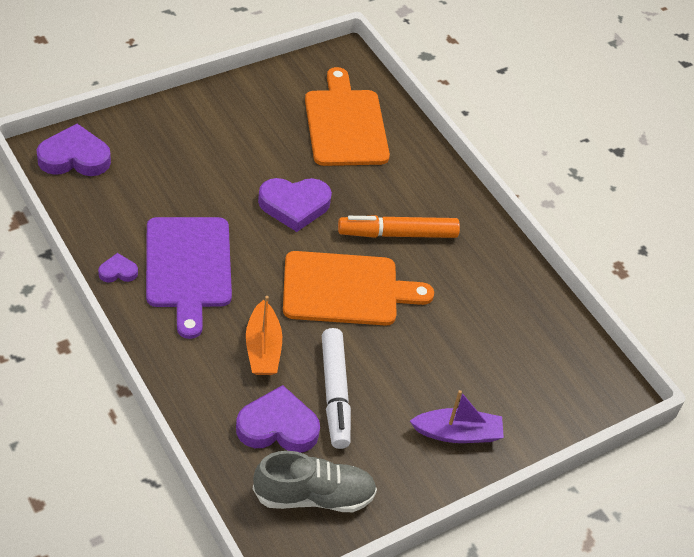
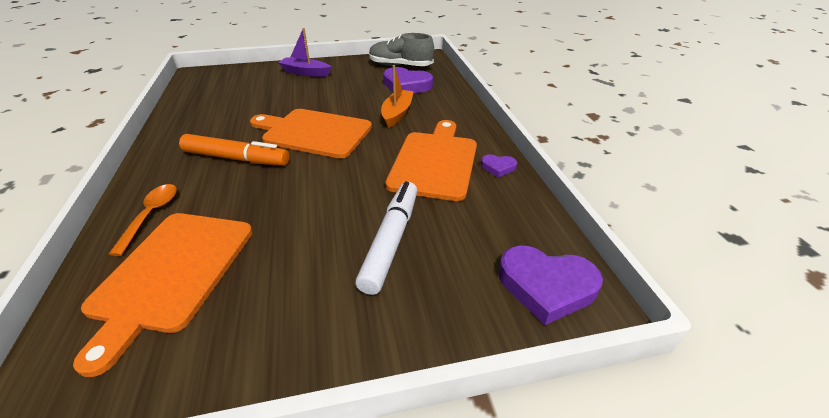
camera: 155 degrees left, 10 degrees down
purple cutting board [146,217,232,339] -> orange cutting board [385,120,477,201]
purple heart [258,178,332,232] -> none
white marker [322,328,351,449] -> white marker moved to [355,182,417,295]
none -> orange spoon [109,184,177,256]

